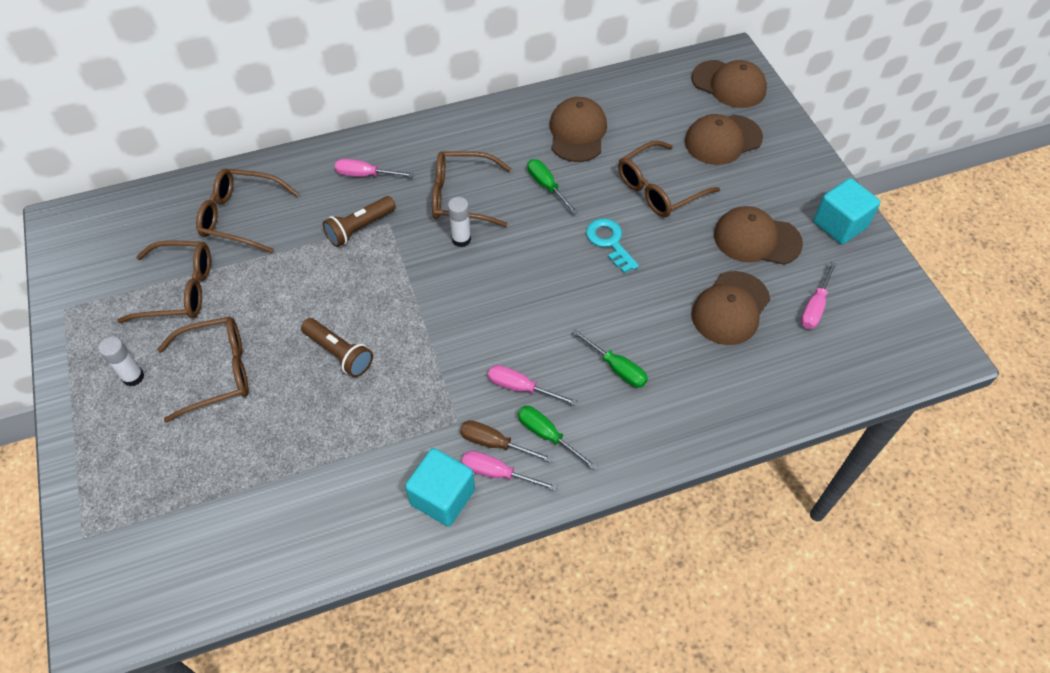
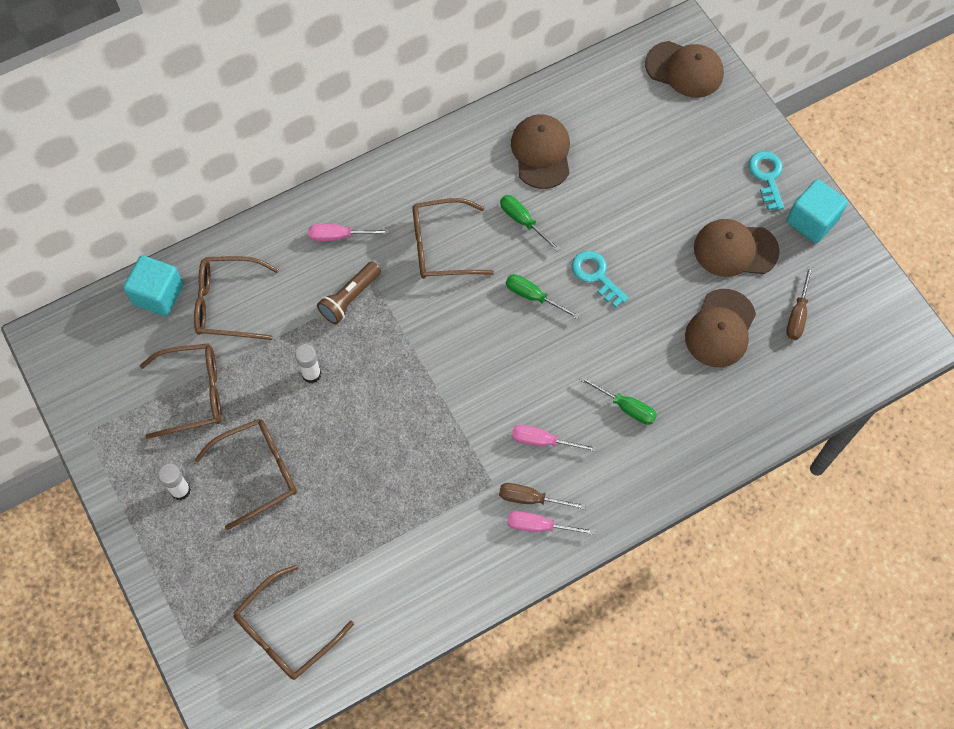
camera: 10 degrees left, 10 degrees up
brown flashlight [301,318,373,377] -> none
turquoise cube [405,448,475,527] -> turquoise cube moved to [123,255,184,316]
white glue stick [448,197,471,247] -> white glue stick moved to [295,344,321,383]
green screwdriver [518,406,597,470] -> green screwdriver moved to [506,274,580,319]
brown glasses [618,141,720,217] -> brown glasses moved to [233,565,354,680]
brown cap [685,114,763,165] -> none
pink screwdriver [801,262,837,329] -> brown screwdriver [786,266,813,340]
none -> turquoise key [749,151,784,210]

